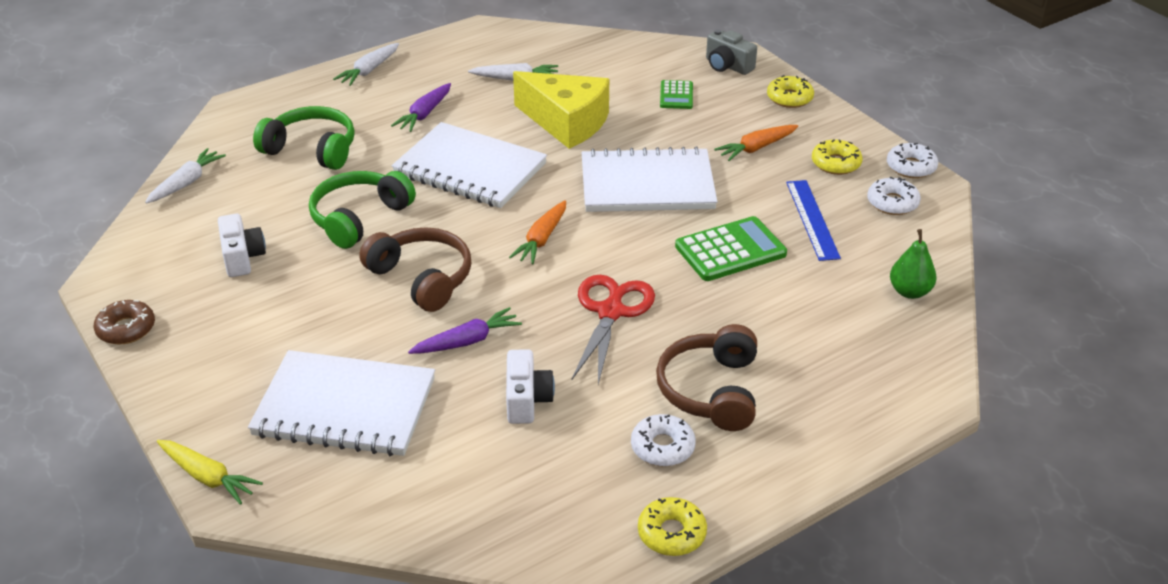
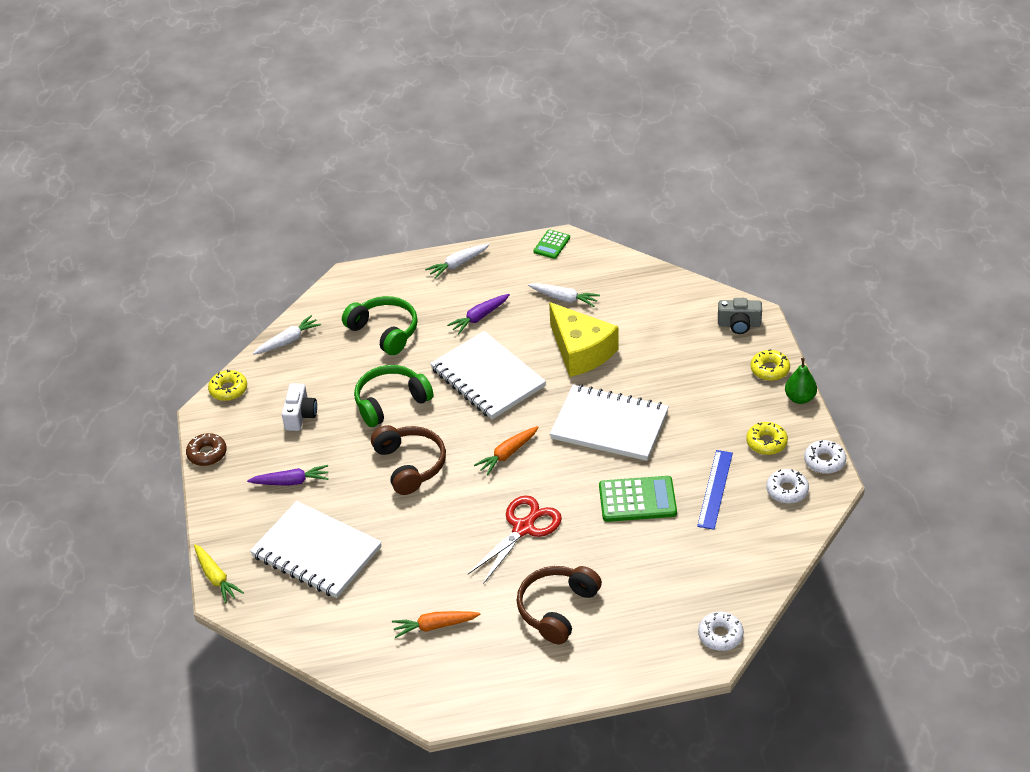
camera: 25 degrees right, 5 degrees up
purple carrot [408,307,522,354] -> purple carrot moved to [247,465,329,486]
white camera [506,349,555,424] -> none
white donut [631,414,696,467] -> white donut moved to [698,612,744,651]
yellow donut [638,497,707,556] -> yellow donut moved to [208,369,247,401]
green calculator [660,80,693,109] -> green calculator moved to [533,229,570,259]
grey camera [706,29,757,75] -> grey camera turned 60 degrees counterclockwise [718,298,762,334]
orange carrot [714,125,798,161] -> orange carrot moved to [392,611,481,638]
green pear [890,229,936,299] -> green pear moved to [785,358,817,404]

